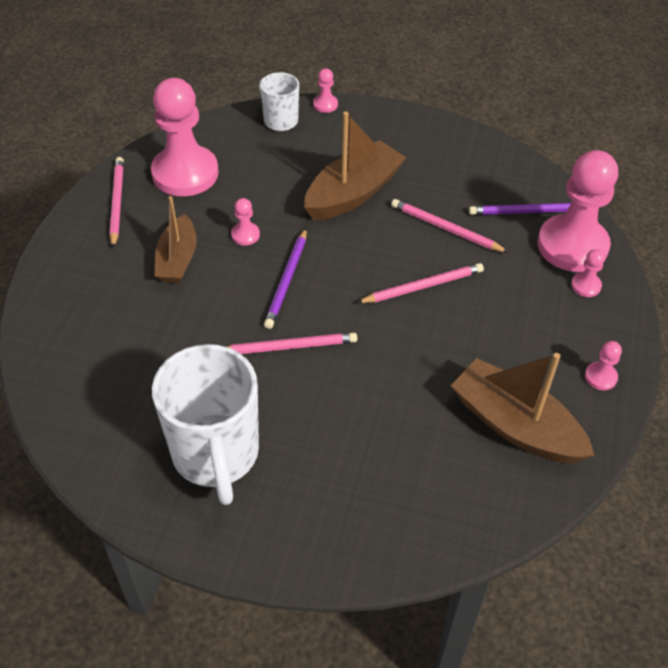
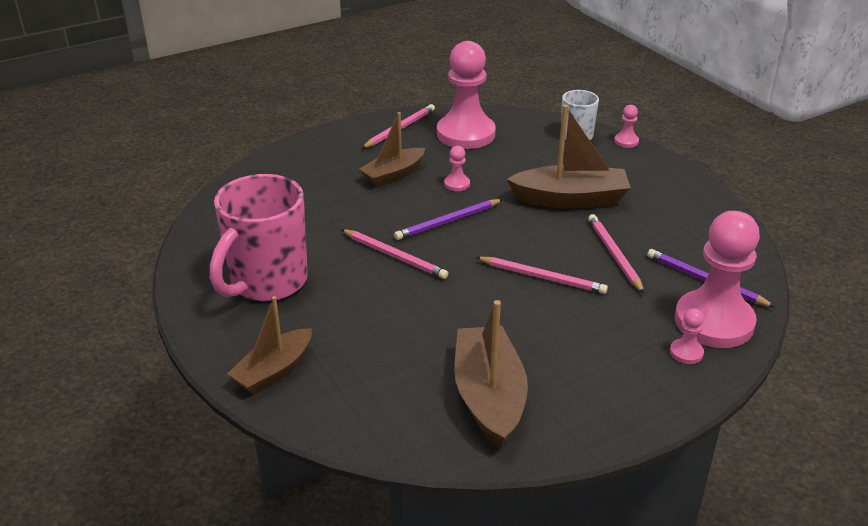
camera: 45 degrees right, 15 degrees down
white mug [152,344,259,505] -> pink mug [210,174,308,301]
pink pawn [585,341,622,390] -> none
none -> brown boat [227,296,312,394]

